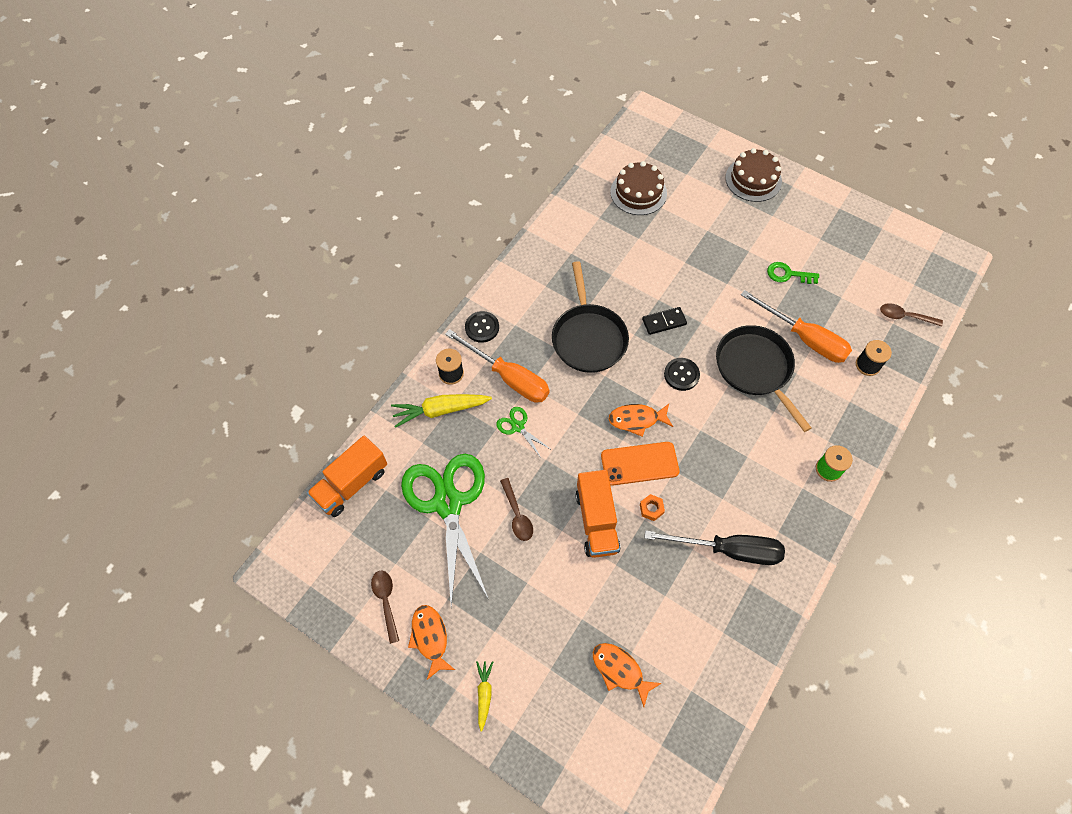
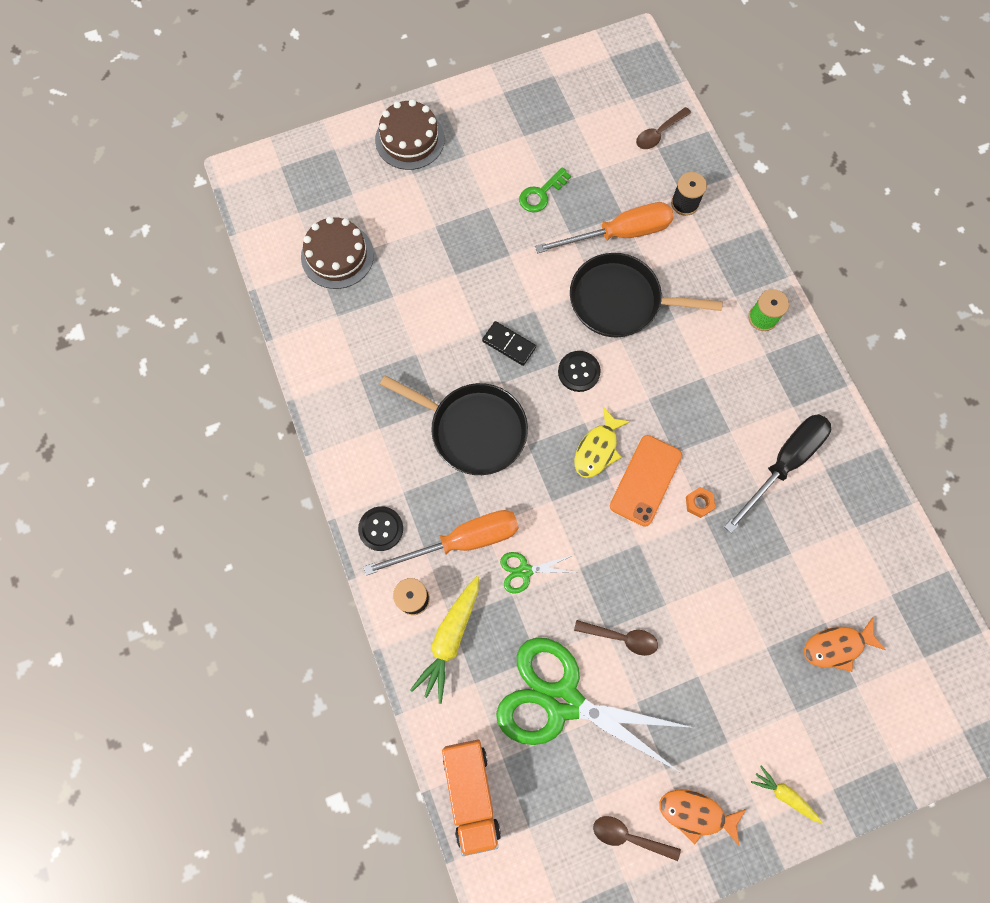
camera: 55 degrees left, 10 degrees up
orange truck [575,470,621,558] -> none
orange fish [609,404,673,437] -> yellow fish [575,407,631,478]
black domino [642,307,687,335] -> black domino turned 75 degrees counterclockwise [482,321,536,366]

